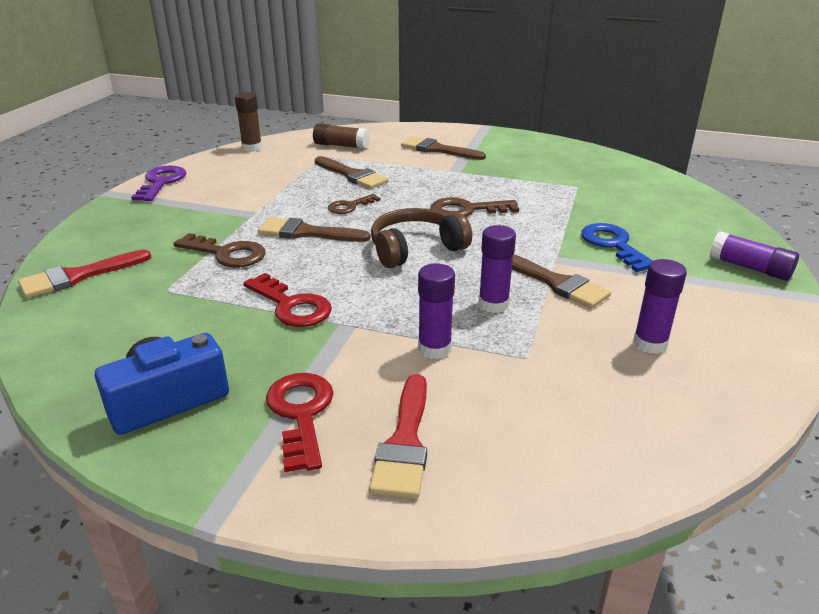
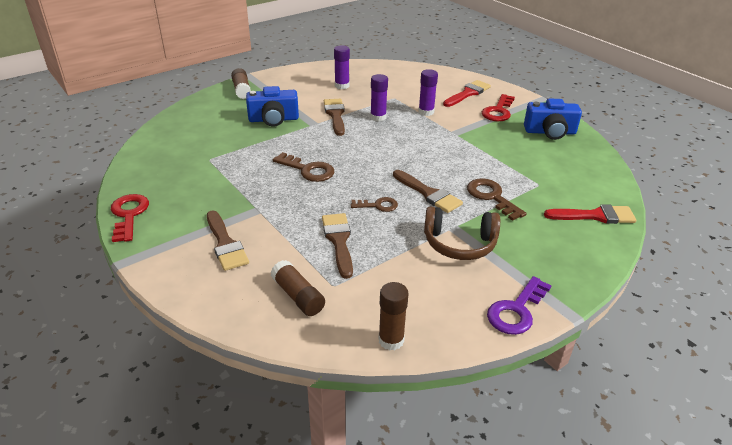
camera: 145 degrees left, 5 degrees up
red key [243,273,332,327] -> red key moved to [111,194,149,242]
brown headphones [371,208,472,268] -> brown headphones moved to [424,207,500,260]
blue key [581,223,653,272] -> blue camera [246,86,299,127]
purple glue stick [710,231,799,281] -> brown glue stick [231,68,251,99]

